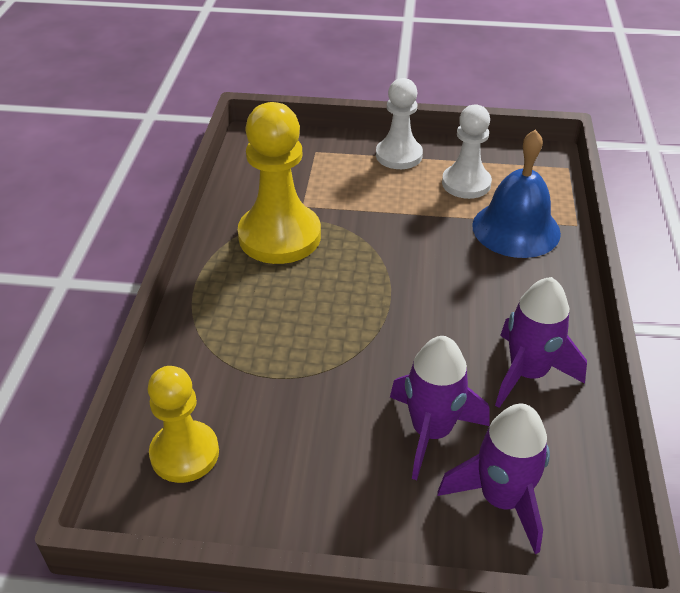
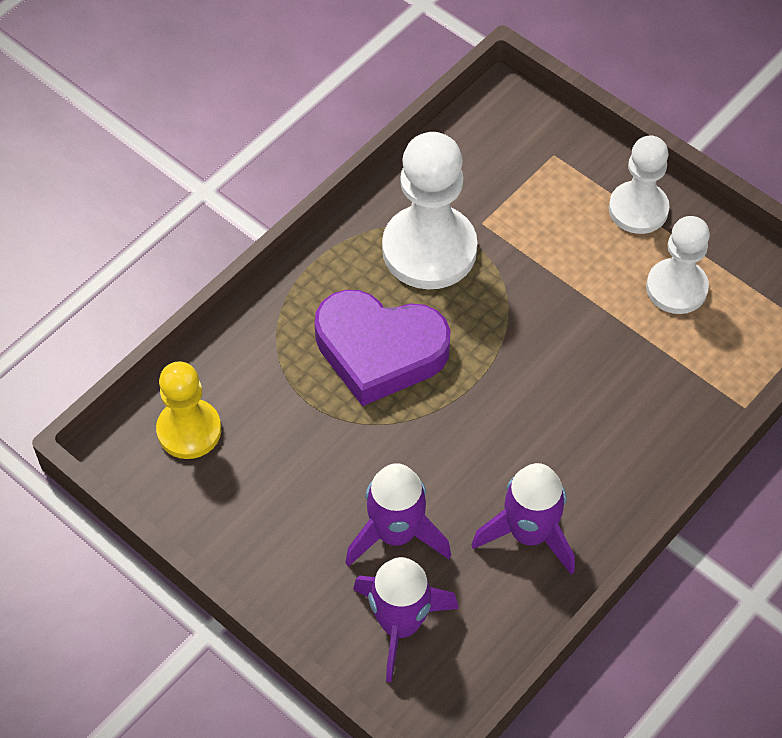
camera: 35 degrees right, 15 degrees up
yellow pawn [238,102,321,264] -> white pawn [382,132,477,289]
blue bell [472,129,561,258] -> none
none -> purple heart [315,290,451,406]

